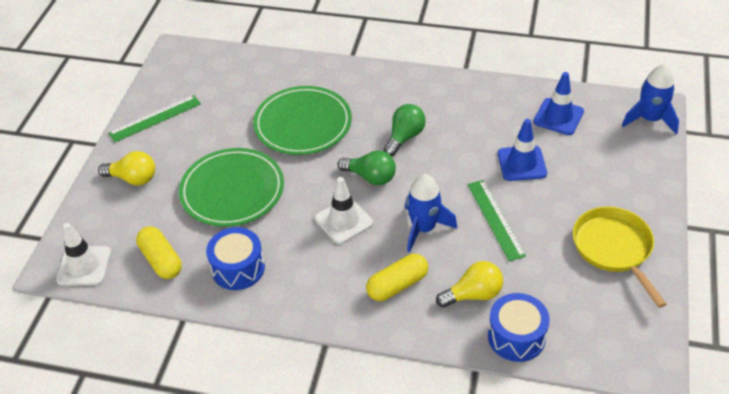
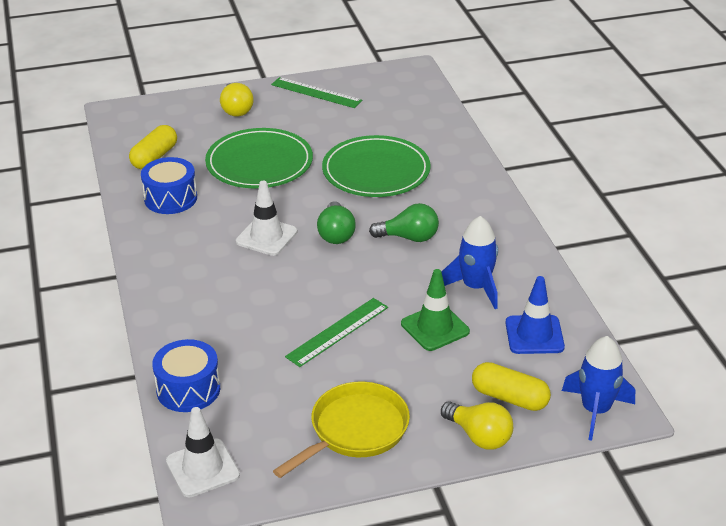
camera: 60 degrees right, 10 degrees down
white traffic cone [56,223,111,285] -> white traffic cone moved to [166,407,240,497]
yellow capsule [366,254,428,301] -> yellow capsule moved to [472,362,551,411]
blue rocket [405,174,458,252] -> blue rocket moved to [442,216,498,309]
yellow light bulb [436,261,503,308] -> yellow light bulb moved to [441,402,513,450]
blue traffic cone [498,119,547,181] -> green traffic cone [401,269,470,351]

